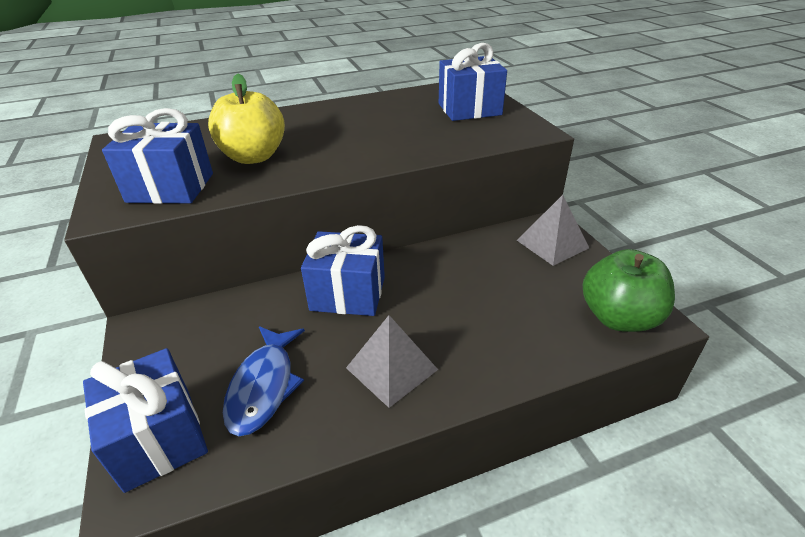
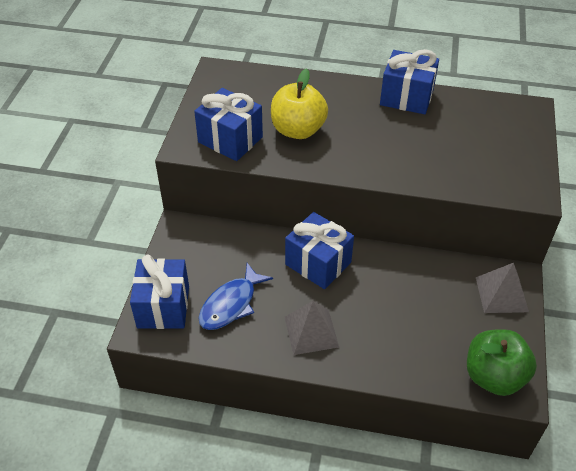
camera: 30 degrees right, 10 degrees up
blue gift [439,43,507,121] -> blue gift moved to [380,49,439,114]

